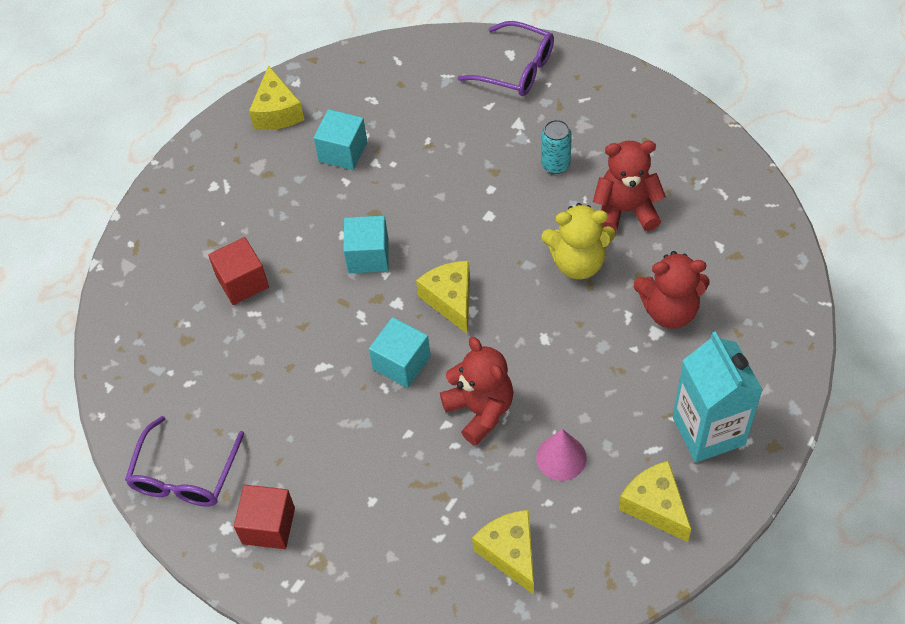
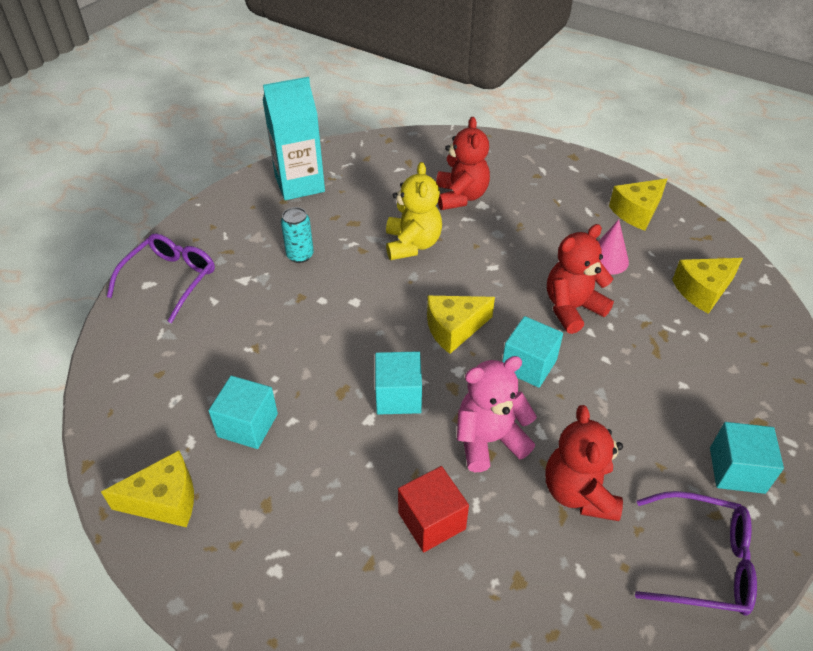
camera: 95 degrees left, 10 degrees down
red cube [234,485,295,549] -> turquoise cube [710,422,784,494]
red teddy bear [593,141,666,232] -> red teddy bear moved to [545,405,623,521]
turquoise carton [673,331,763,463] -> turquoise carton moved to [263,77,325,200]
none -> pink teddy bear [457,356,537,472]

